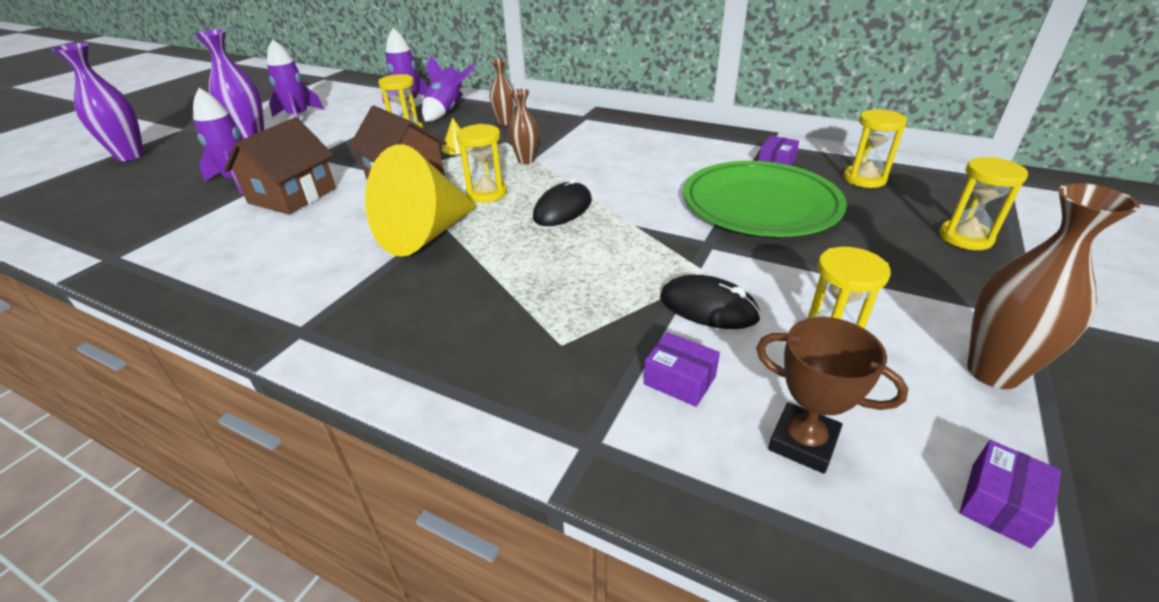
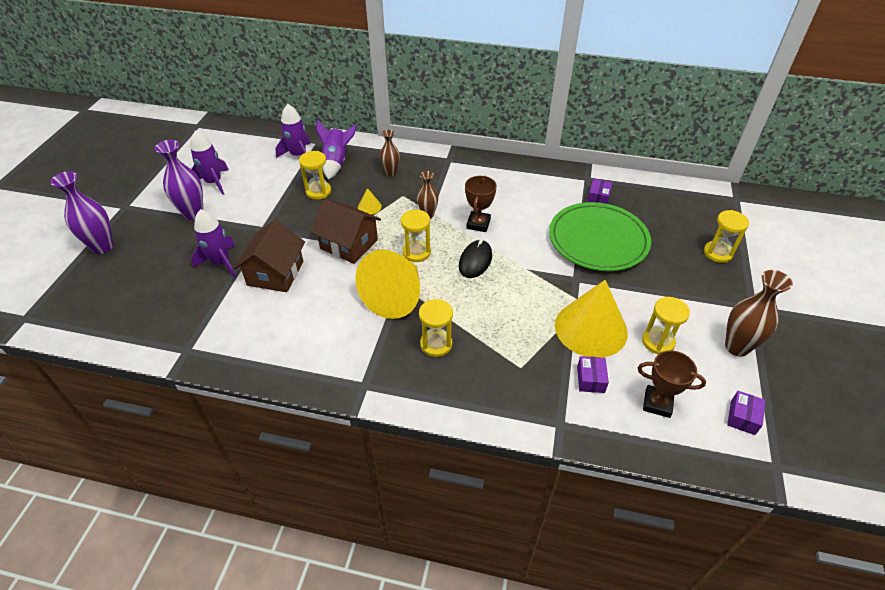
camera: 15 degrees left, 10 degrees up
purple box [644,332,720,407] -> purple box turned 75 degrees clockwise [577,356,609,393]
black mouse [660,275,761,329] -> yellow cone [555,280,628,357]
yellow hourglass [843,109,907,188] -> yellow hourglass moved to [419,299,453,357]
none -> brown trophy [465,176,497,232]

